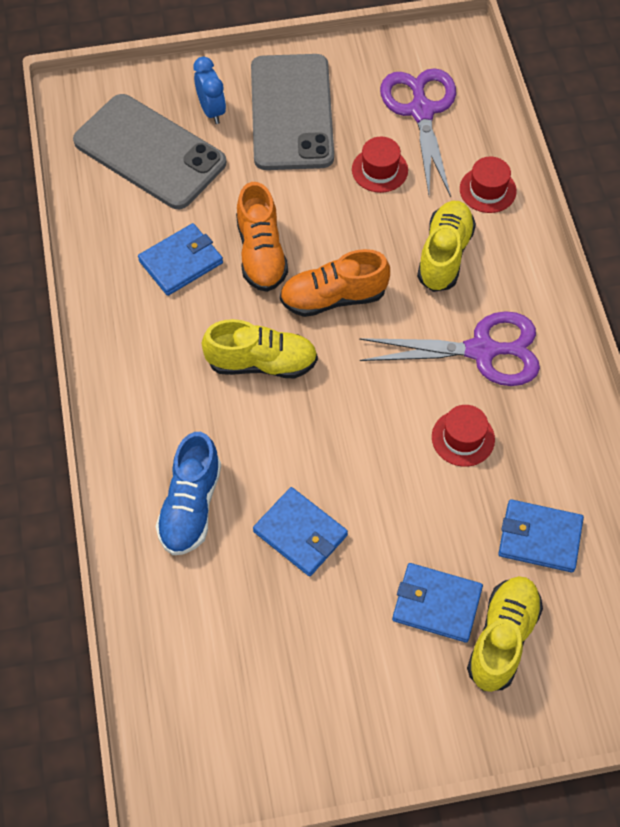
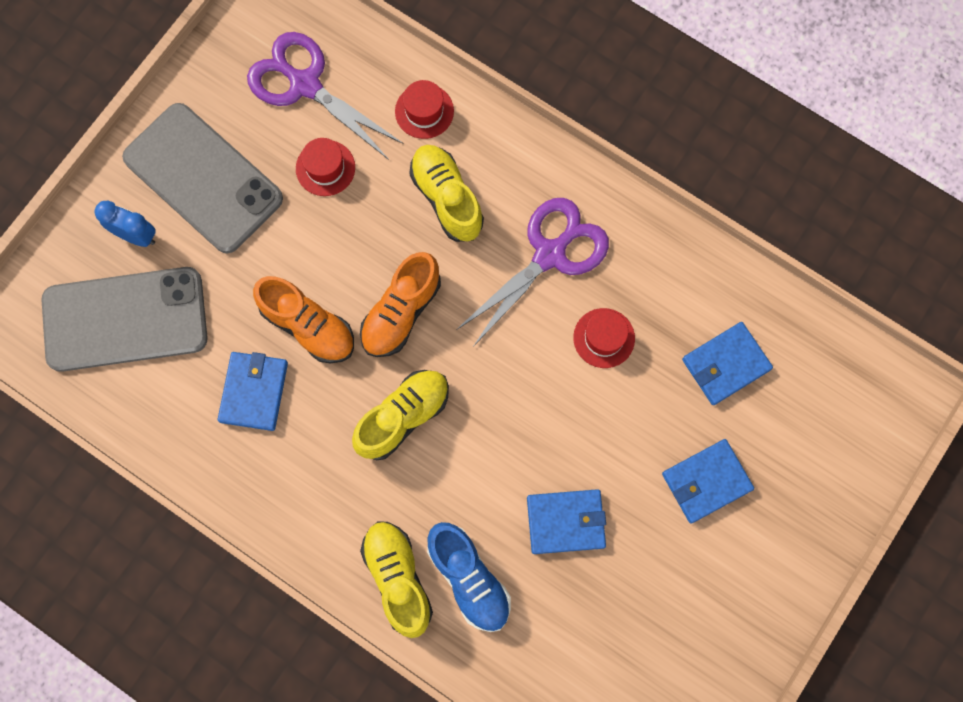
camera: 45 degrees left, 15 degrees up
yellow shoe [467,576,543,692] -> yellow shoe moved to [360,521,433,638]

